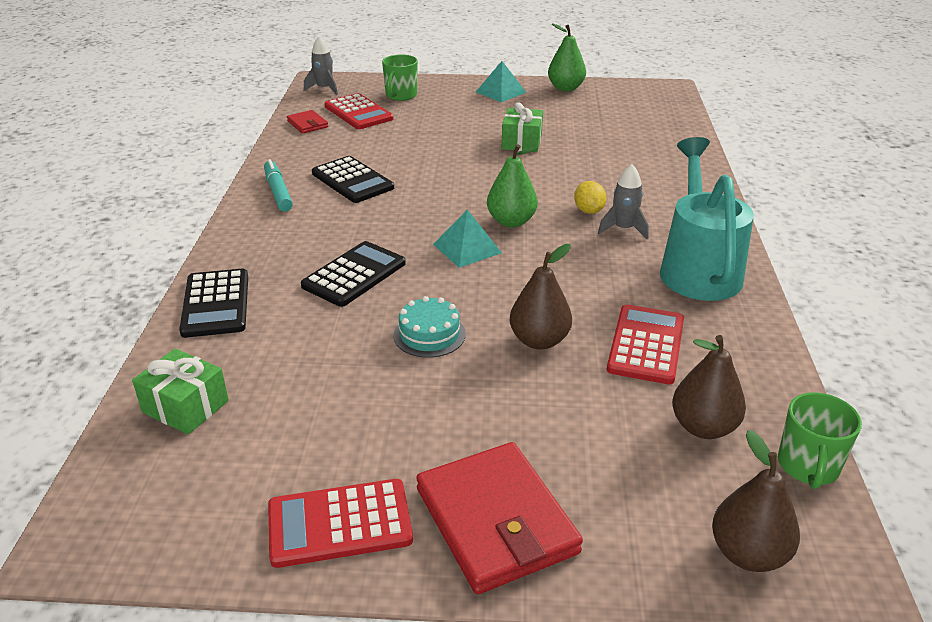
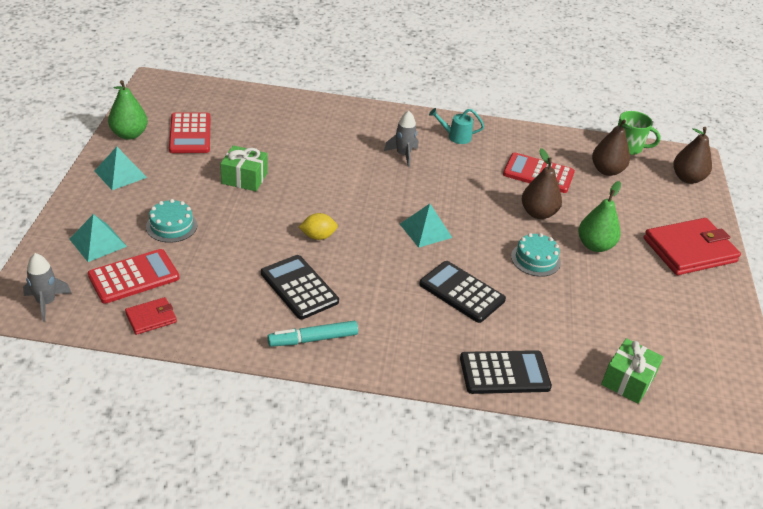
camera: 90 degrees left, 5 degrees up
red calculator [268,479,413,568] -> red calculator moved to [169,112,210,153]
black calculator [312,156,394,203] -> black calculator turned 90 degrees counterclockwise [261,255,339,320]
green mug [382,54,418,101] -> turquoise pyramid [69,214,127,262]
green pear [487,144,538,227] -> green pear moved to [578,181,621,252]
yellow lemon [574,181,607,214] -> yellow lemon moved to [299,213,338,240]
turquoise watering can [660,137,754,301] -> turquoise watering can [429,108,484,144], size x0.44
none -> turquoise cake [146,199,197,243]

